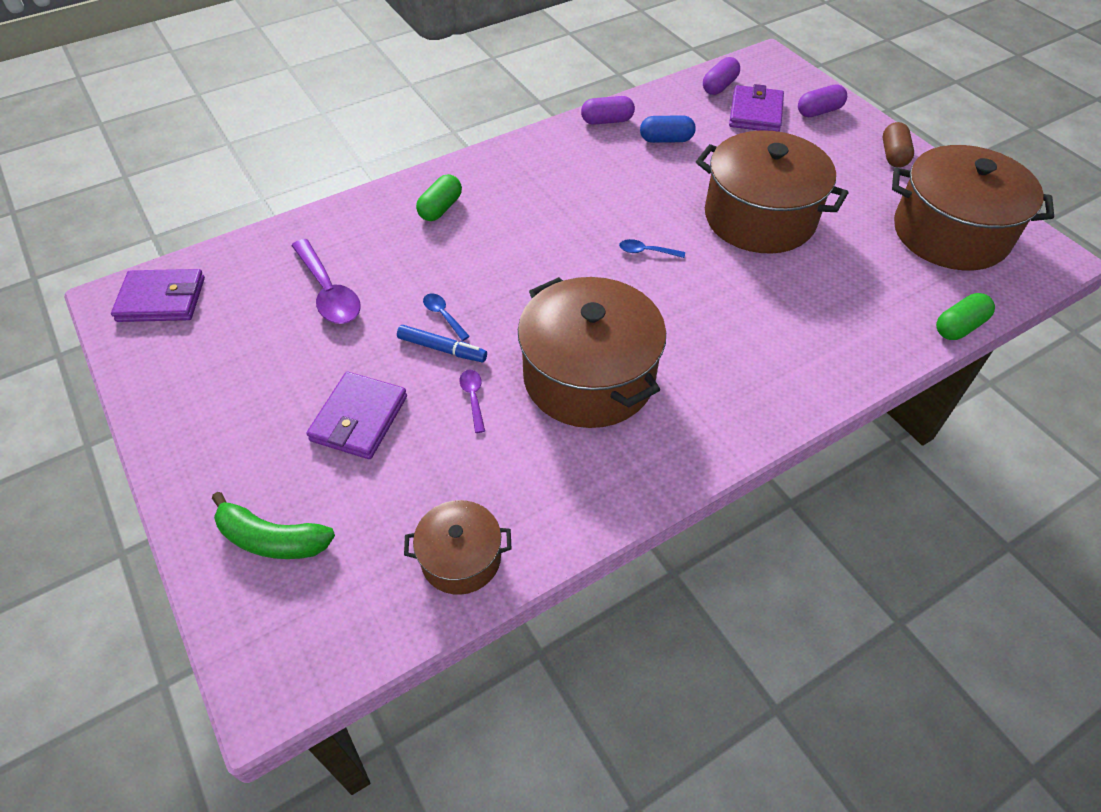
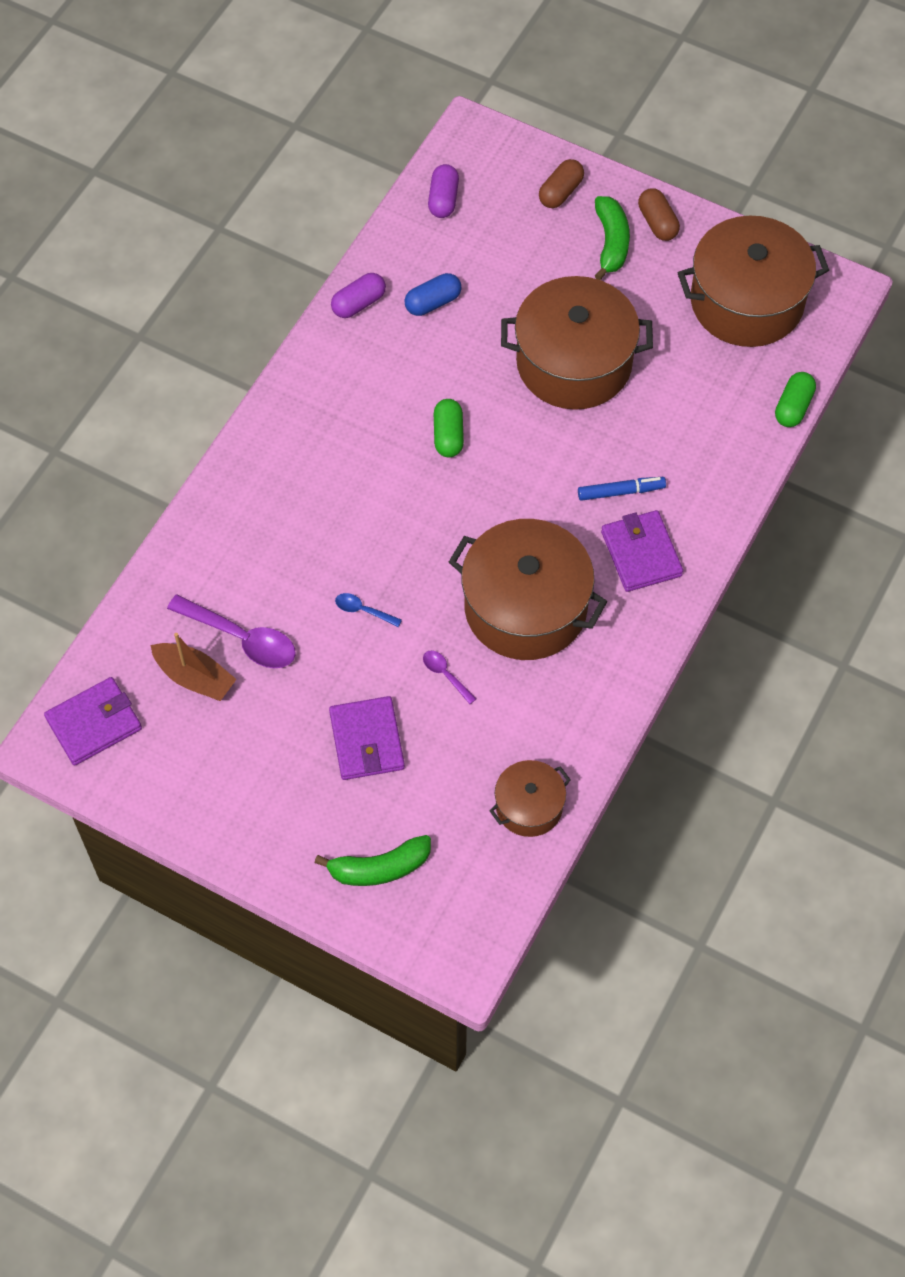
camera: 30 degrees left, 10 degrees up
blue marker [397,325,487,362] -> blue marker moved to [578,477,666,501]
green capsule [416,174,462,221] -> green capsule moved to [434,399,464,457]
blue spoon [619,239,685,258] -> none
purple wallet [729,84,784,132] -> purple wallet moved to [601,510,683,592]
purple capsule [798,85,847,117] -> brown capsule [539,159,584,208]
none -> brown boat [151,633,236,701]
none -> green banana [595,196,630,280]

